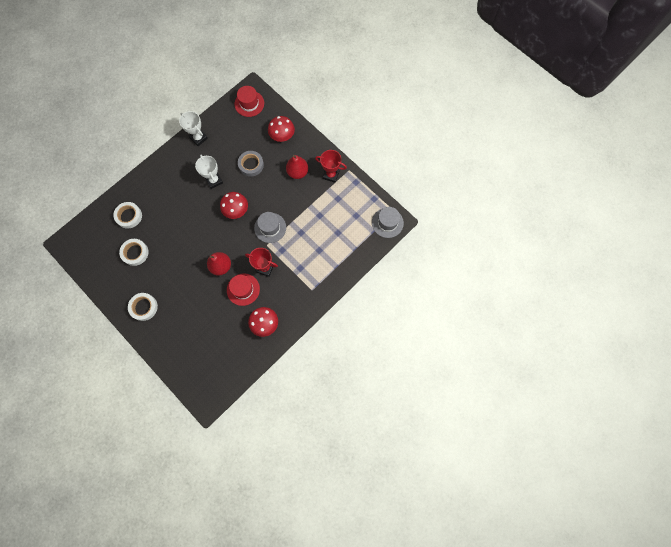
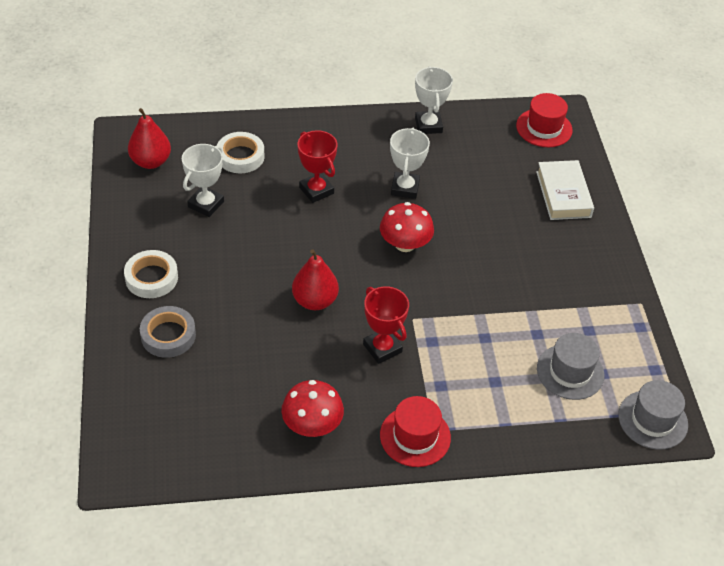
camera: 35 degrees right, 25 degrees down
white tape [119,239,149,266] -> white trophy [182,144,224,217]
red hat [227,273,260,306] -> red hat moved to [380,396,451,467]
grey tape [238,151,264,177] -> grey tape moved to [140,306,196,358]
grey hat [254,212,286,243] -> grey hat moved to [537,333,604,400]
red mushroom [268,116,295,142] -> white book [536,160,594,220]
red pear [286,155,308,179] -> red pear moved to [128,108,171,169]
red trophy [315,150,347,183] -> red trophy moved to [298,130,337,203]

